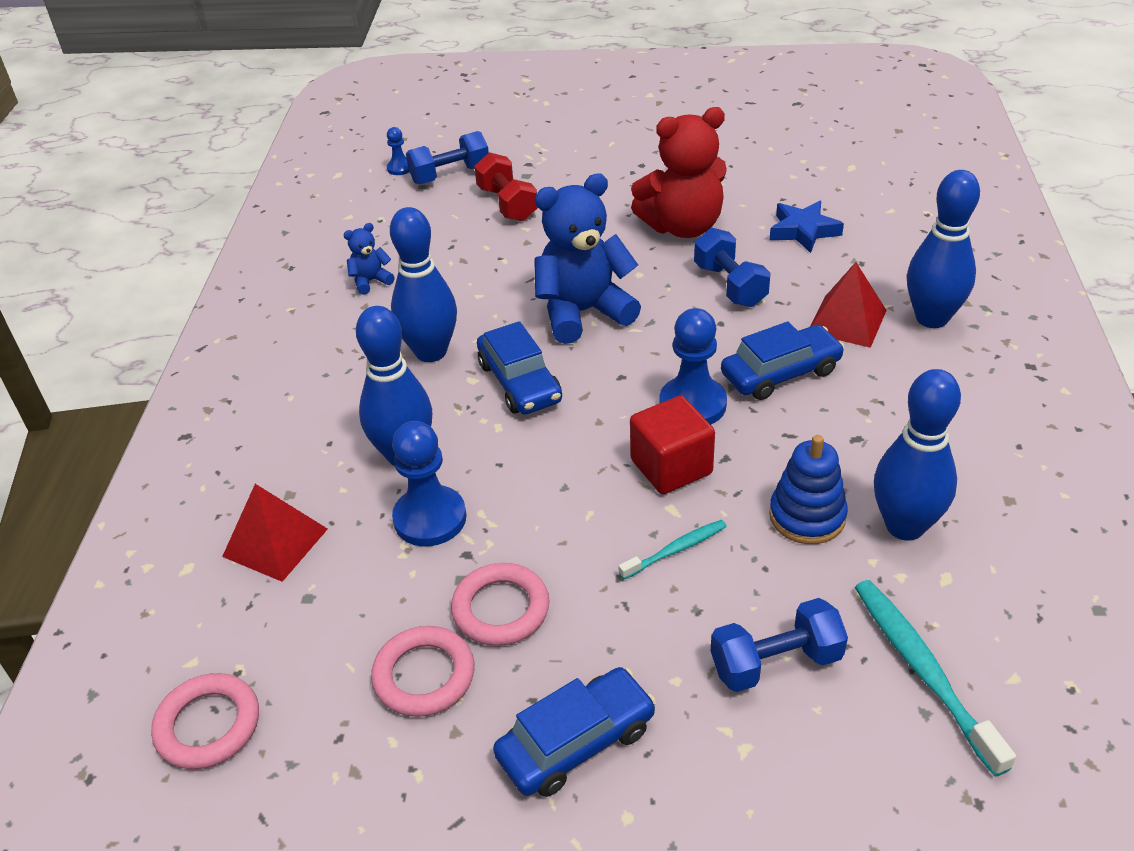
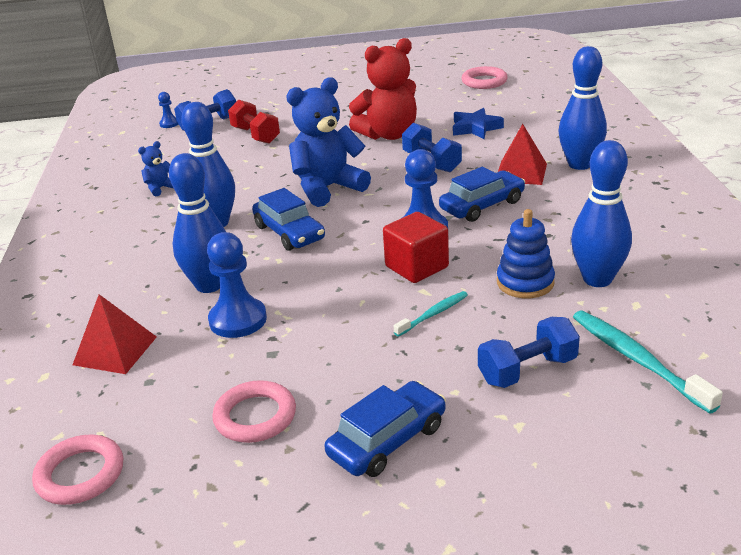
camera: 10 degrees left, 10 degrees down
pink ring [451,563,549,646] -> pink ring moved to [462,66,508,89]

